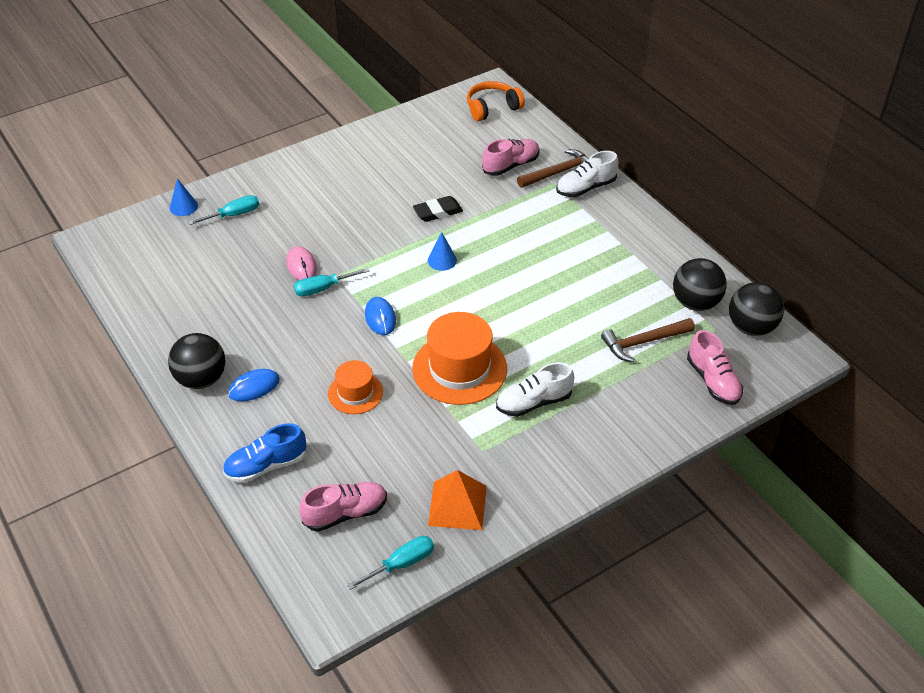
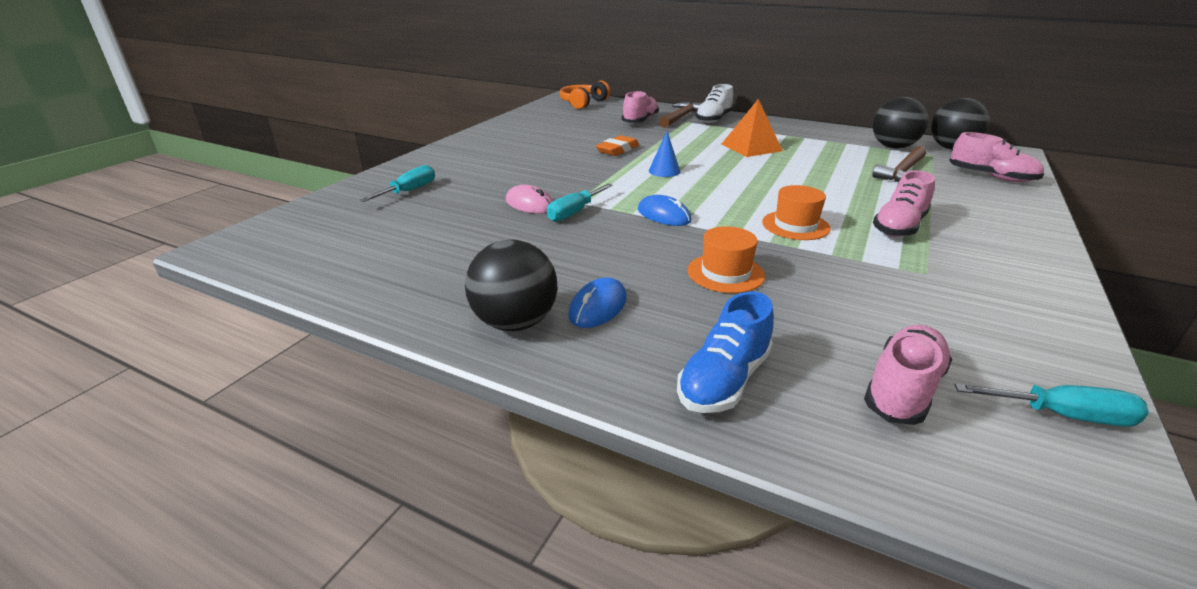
camera: 30 degrees left, 15 degrees down
blue cone [170,178,198,216] -> none
turquoise screwdriver [347,536,434,590] -> turquoise screwdriver turned 75 degrees clockwise [954,383,1149,427]
orange hat [412,312,507,405] -> orange hat [762,185,831,240], size x0.57
black eraser [413,196,463,222] -> orange eraser [596,135,639,156]
orange pyramid [428,470,487,530] -> orange pyramid moved to [721,99,783,157]
white shoe [496,362,574,417] -> pink shoe [873,170,935,237]

